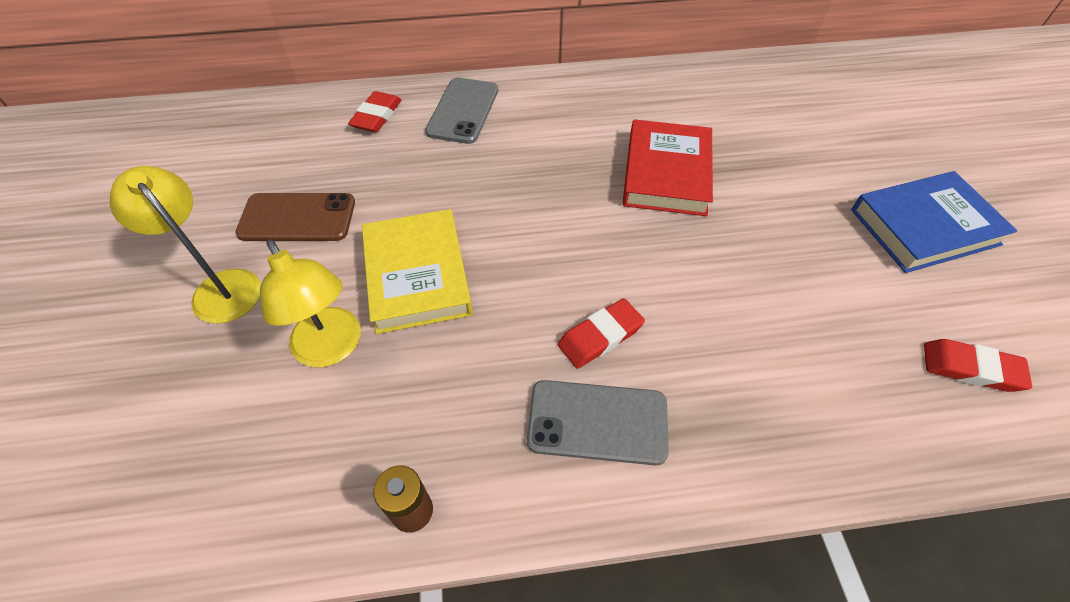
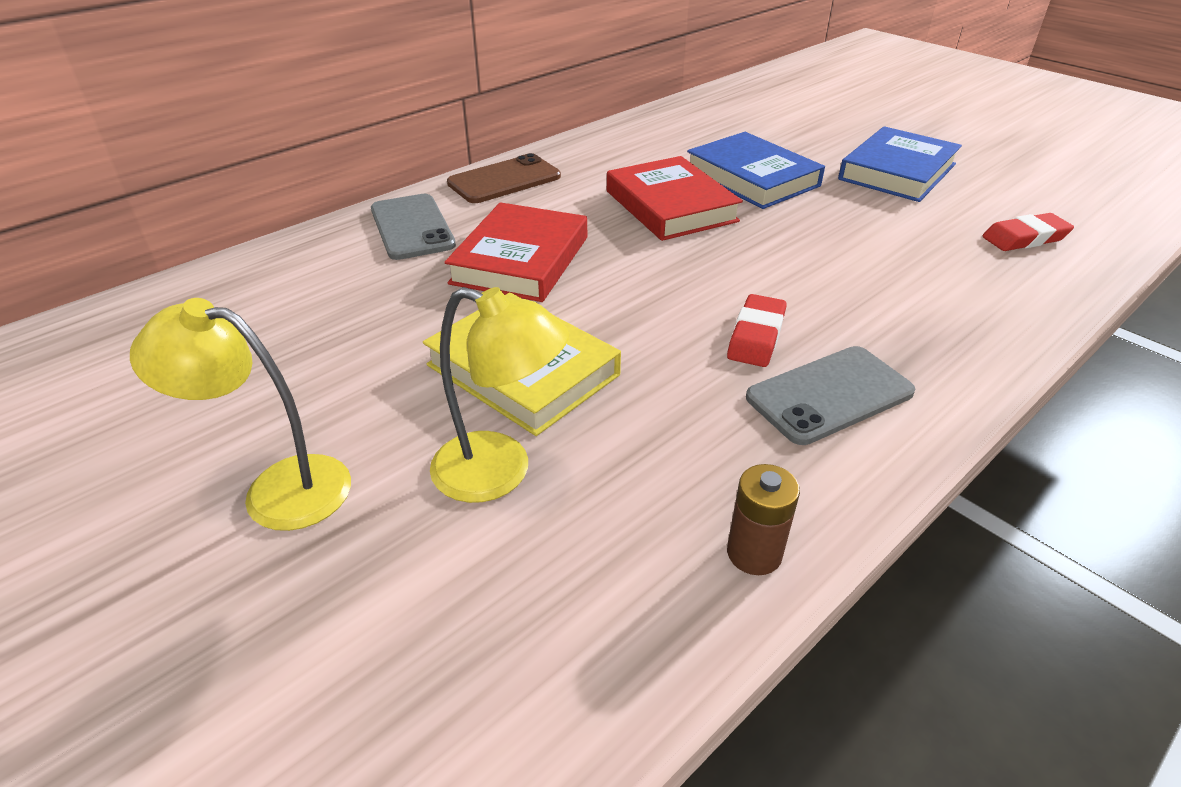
camera: 35 degrees left, 15 degrees down
brown phone [236,193,355,241] -> brown phone moved to [447,153,561,203]
red eraser [348,91,401,132] -> none
none -> red book [444,202,587,302]
none -> blue book [687,132,825,209]

